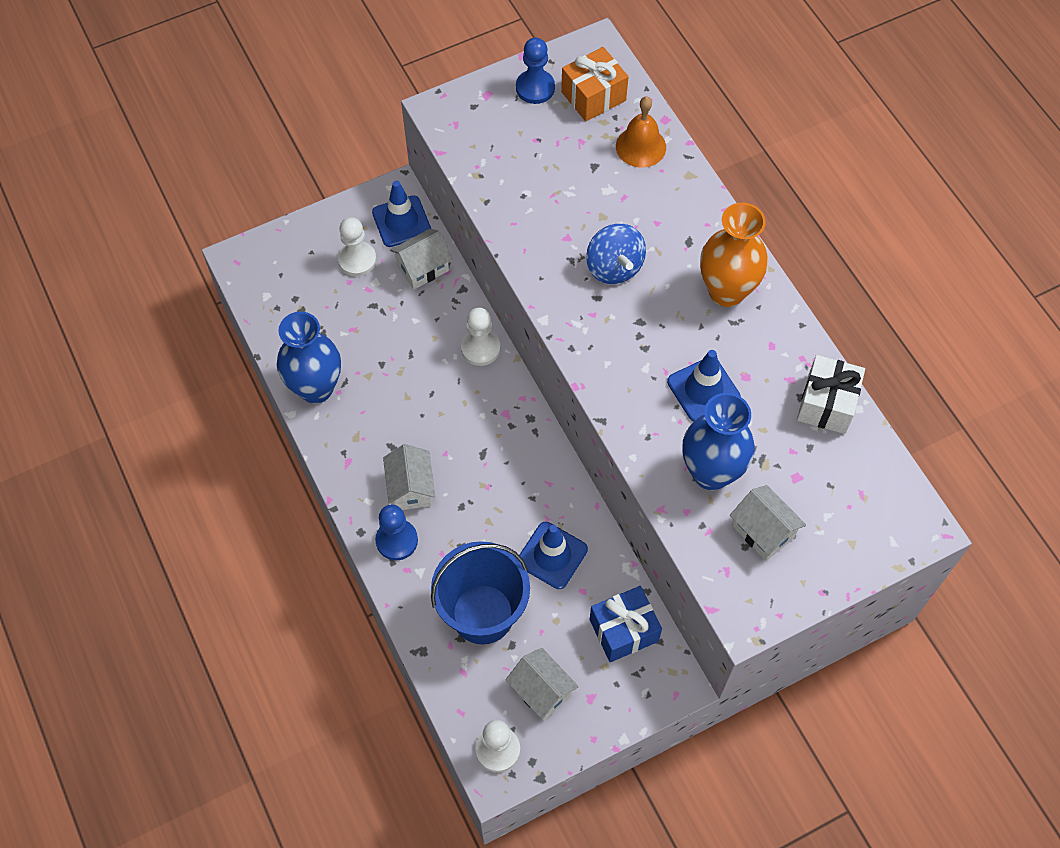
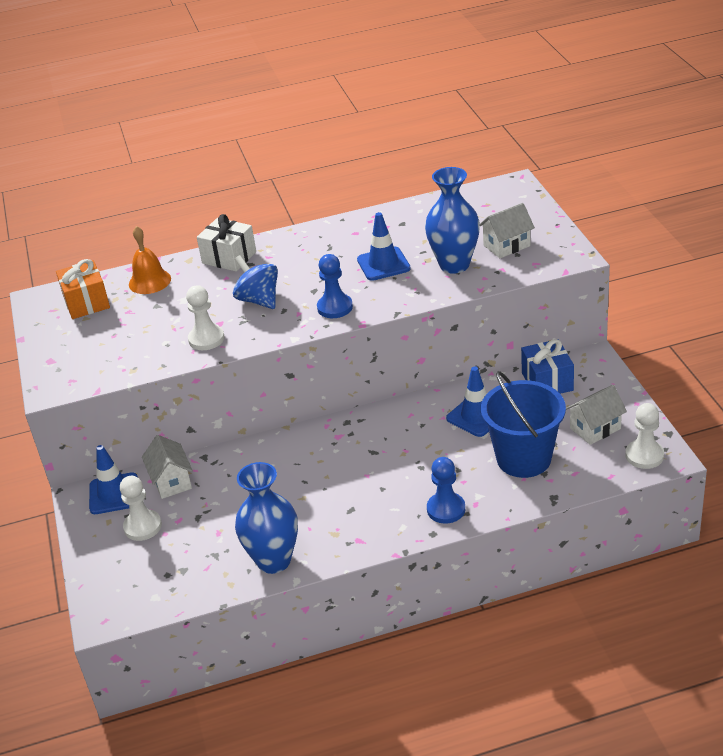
camera: 75 degrees left, 25 degrees down
white house [383,444,435,510] -> none
white pawn [461,308,500,366] -> white pawn moved to [186,285,225,350]
blue pawn [516,38,555,104] -> blue pawn moved to [317,254,353,318]
blue spinning top [586,224,646,284] -> blue spinning top turned 120 degrees counterclockwise [233,255,278,309]
orange vase [700,203,768,307] -> none
white gift [797,355,865,434] -> white gift moved to [197,214,256,272]

